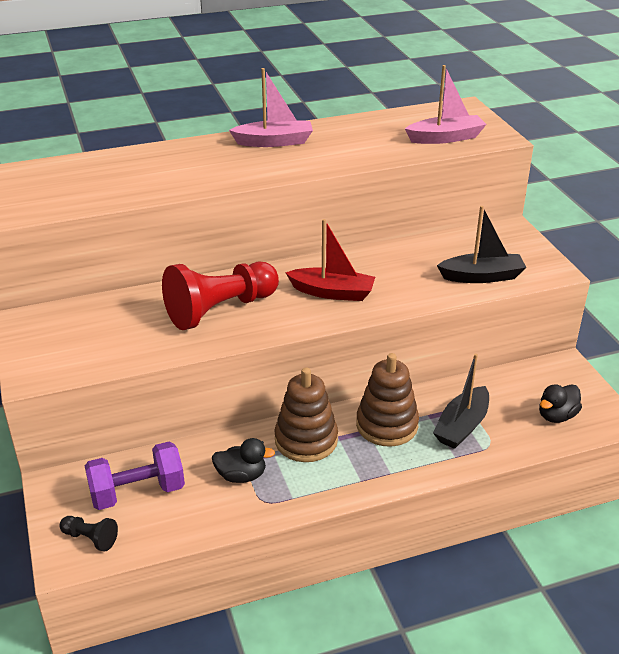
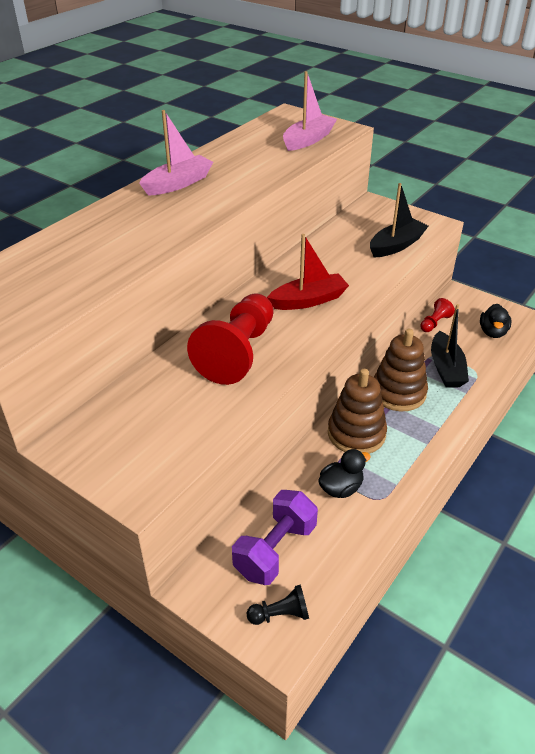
camera: 35 degrees left, 5 degrees up
none -> red pawn [420,298,455,332]

